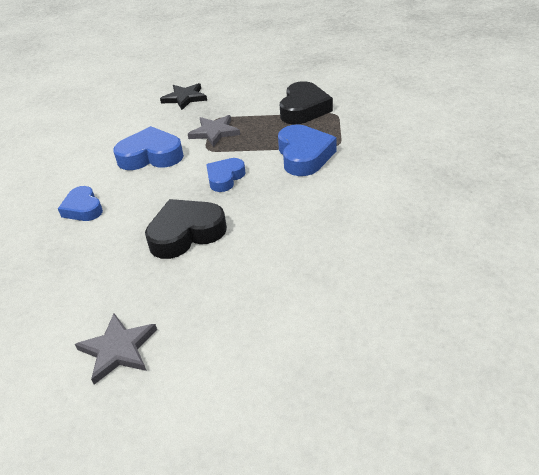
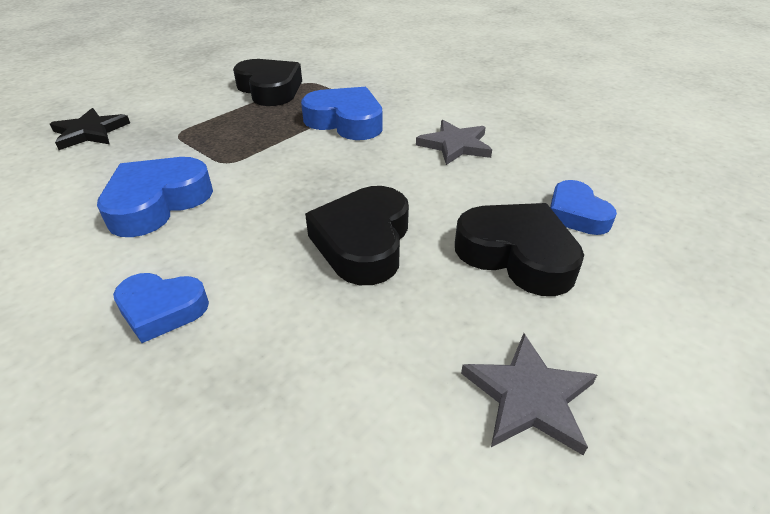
camera: 55 degrees left, 0 degrees up
grey star [188,115,240,147] -> grey star moved to [416,120,492,165]
blue heart [206,158,246,192] -> blue heart moved to [550,180,617,235]
none -> black heart [455,203,584,296]

